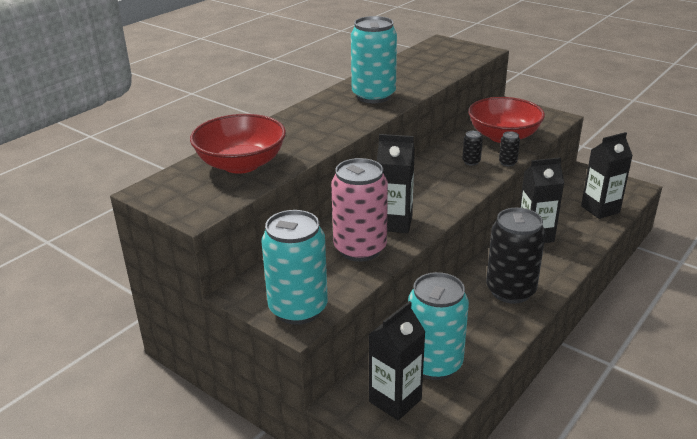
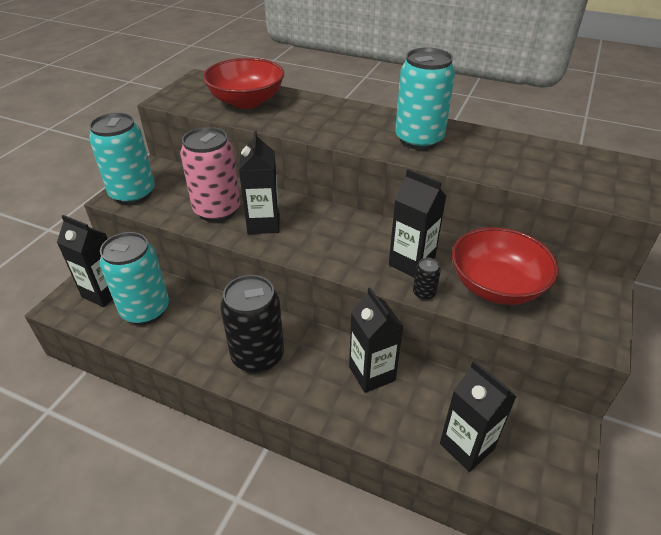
camera: 75 degrees right, 10 degrees up
black can [462,131,483,166] -> black carton [389,169,446,278]

